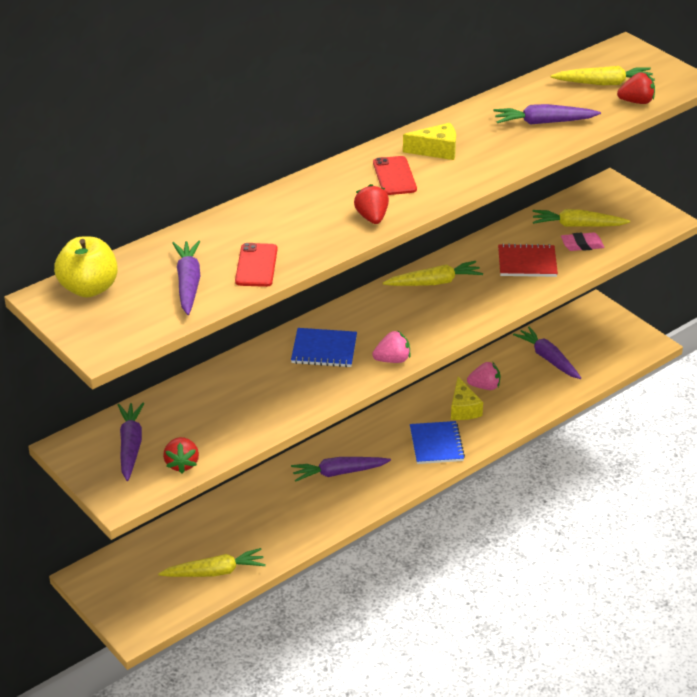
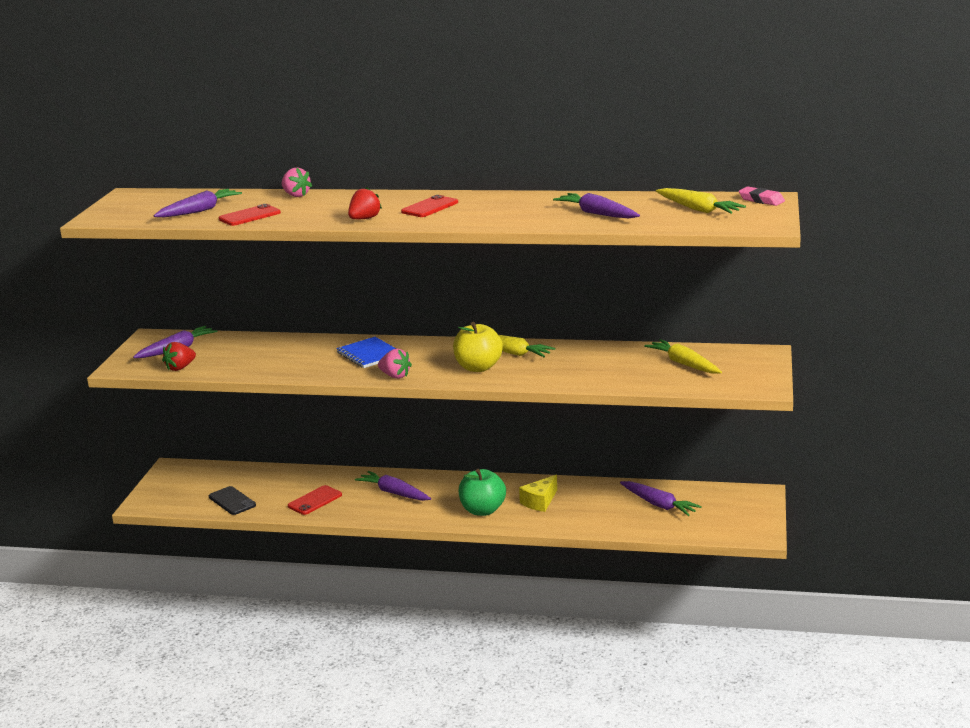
camera: 50 degrees right, 15 degrees down
yellow apple [54,237,118,298] -> yellow apple moved to [453,322,503,372]
yellow carrot [158,548,266,577] -> black phone [209,486,256,515]
yellow cheese [403,123,456,160] -> none
blue notebook [410,421,465,464] -> green apple [458,469,506,516]
pink strawberry [467,362,500,390] -> pink strawberry moved to [281,168,312,197]
red notebook [498,243,558,277] -> none
purple carrot [513,327,581,379] -> purple carrot turned 120 degrees clockwise [620,481,702,516]
pink eraser [561,232,604,251] -> pink eraser moved to [739,186,785,206]
red strawberry [617,72,655,104] -> none
none -> red phone [288,485,342,515]

